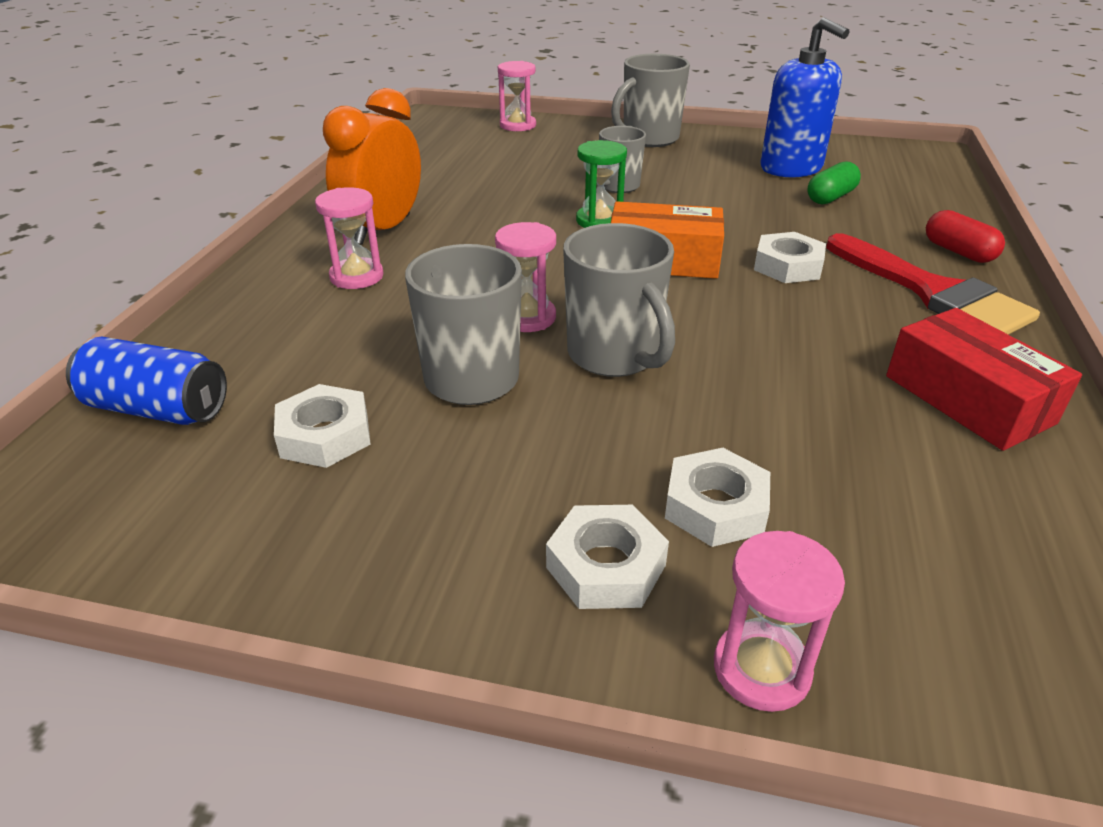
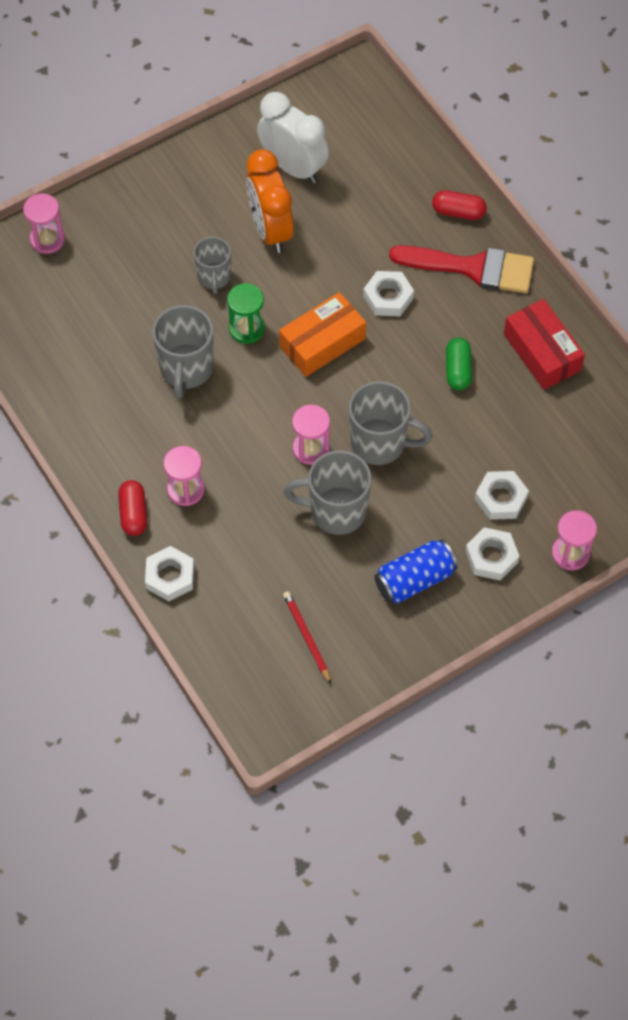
camera: 45 degrees left, 25 degrees up
blue can [66,337,227,425] -> blue can moved to [374,540,458,604]
white nut [274,384,371,468] -> white nut moved to [145,546,194,601]
orange clock [323,88,421,244] -> orange clock moved to [246,149,294,253]
grey mug [611,54,690,147] -> grey mug moved to [152,305,213,398]
blue soap dispenser [760,17,850,178] -> white clock [257,92,329,183]
green capsule [807,161,861,205] -> green capsule moved to [446,338,472,390]
red box [886,308,1082,451] -> red box turned 45 degrees clockwise [504,299,585,390]
none -> red capsule [118,480,147,536]
none -> red pencil [283,591,331,684]

